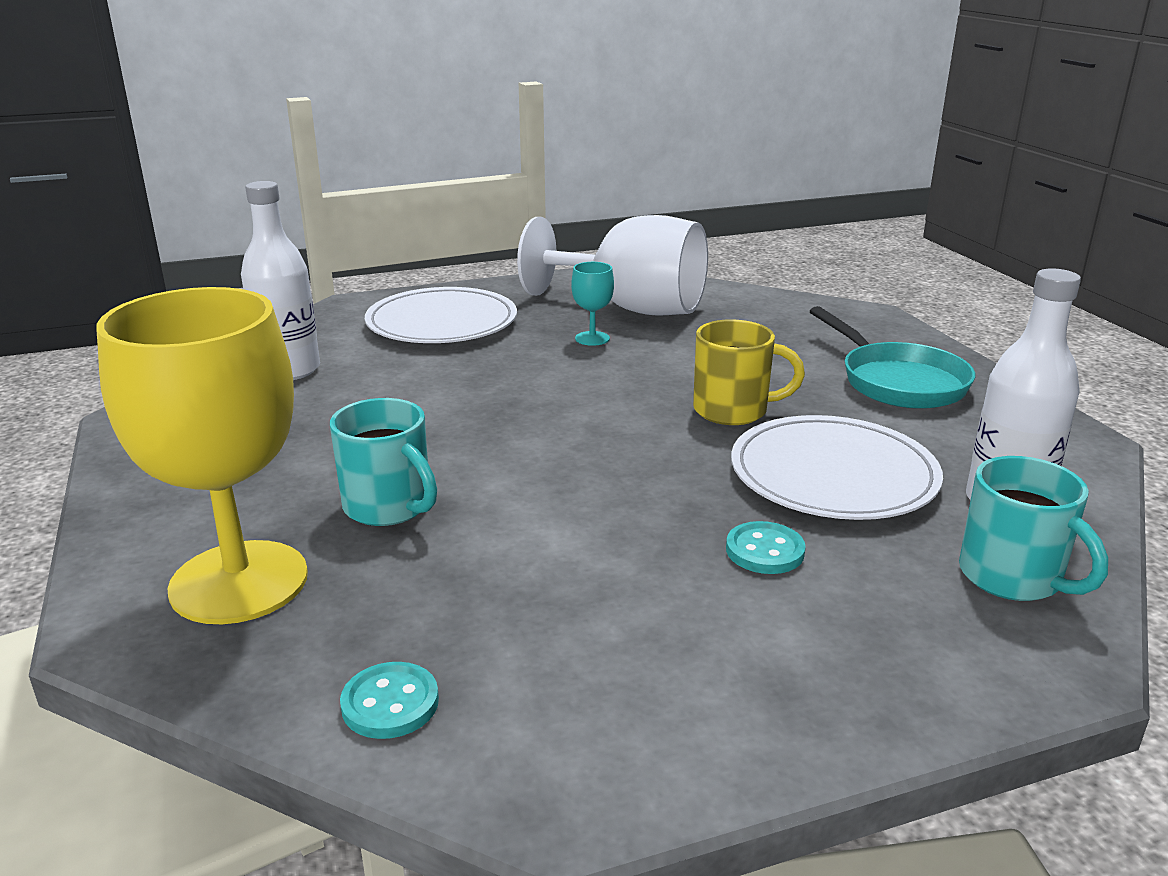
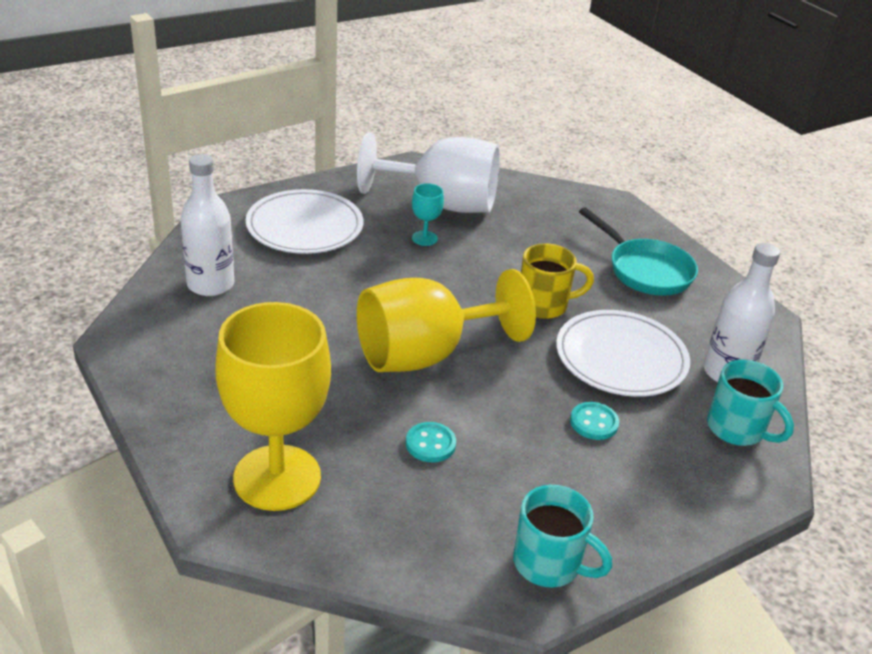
camera: 15 degrees left, 10 degrees up
turquoise mug [330,398,437,526] -> turquoise mug moved to [513,485,612,588]
turquoise button [340,662,439,739] -> turquoise button moved to [406,422,456,462]
none -> yellow goblet [357,269,536,372]

